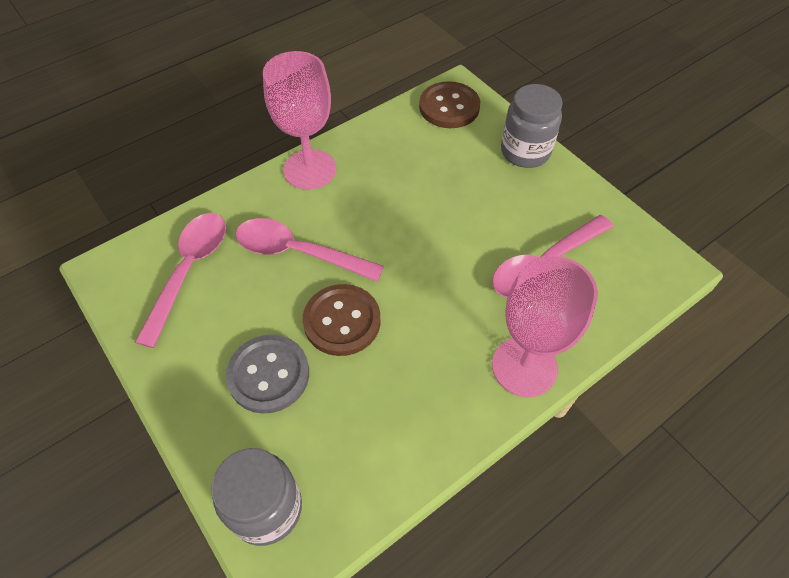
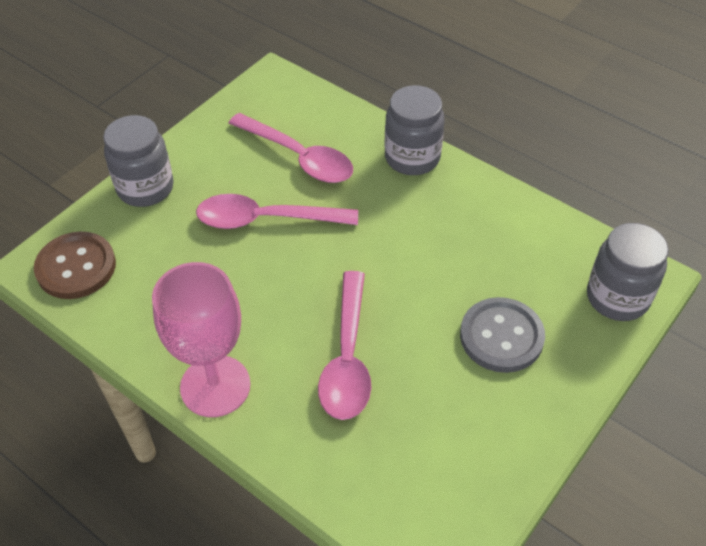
camera: 105 degrees left, 5 degrees down
pink spoon [135,213,226,348] -> pink spoon moved to [196,194,358,229]
brown button [303,284,381,356] -> none
pink goblet [492,255,598,397] -> grey jar [385,85,445,175]

